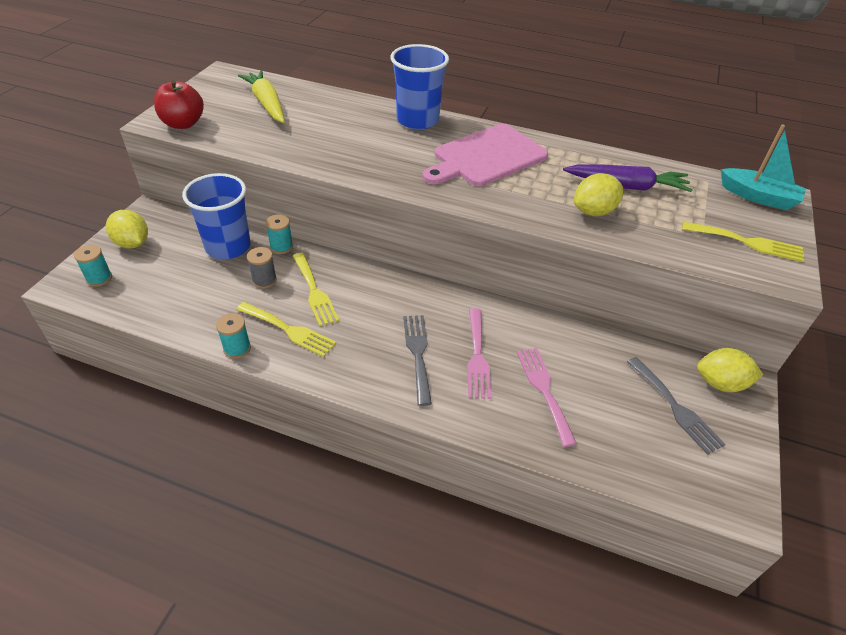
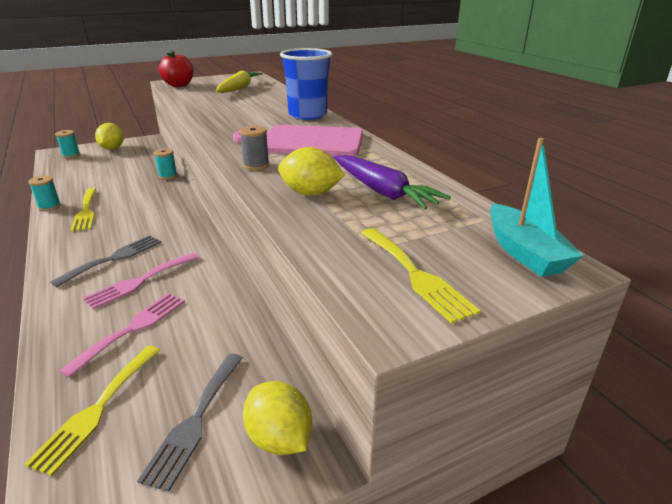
camera: 45 degrees right, 15 degrees down
blue cup [182,173,250,259] -> none
grey spool [247,247,277,289] -> grey spool moved to [240,126,269,170]
yellow fork [293,253,339,327] -> yellow fork moved to [24,346,160,476]

